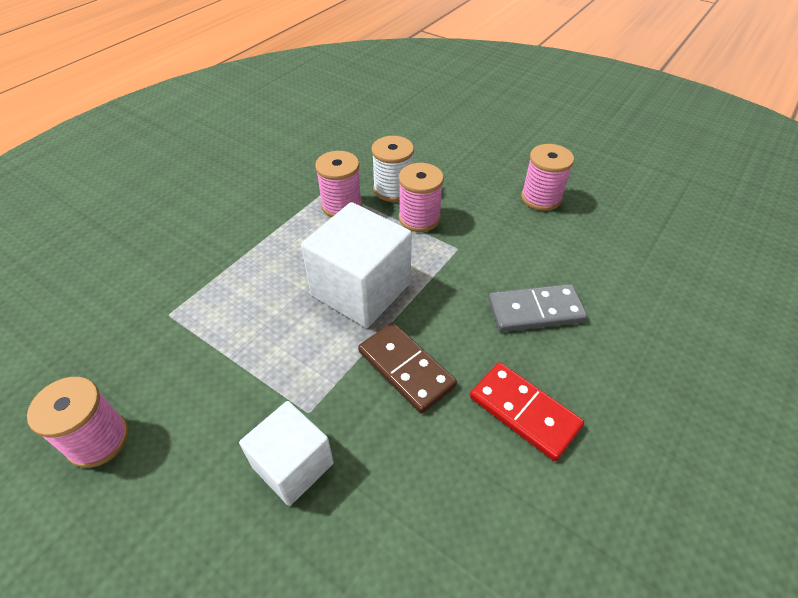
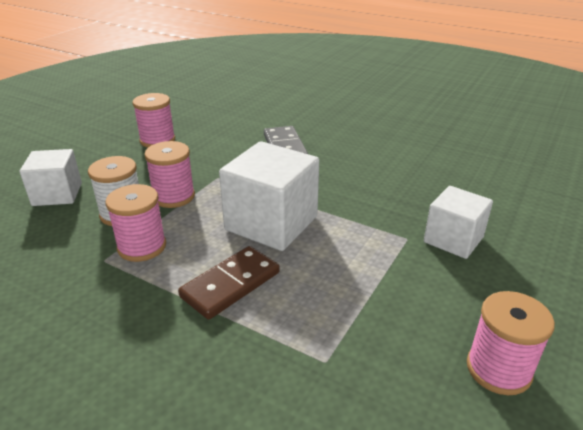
camera: 95 degrees left, 15 degrees down
brown domino [358,322,457,414] -> brown domino moved to [178,246,280,320]
red domino [470,362,584,461] -> none
none -> white cube [20,149,82,206]

